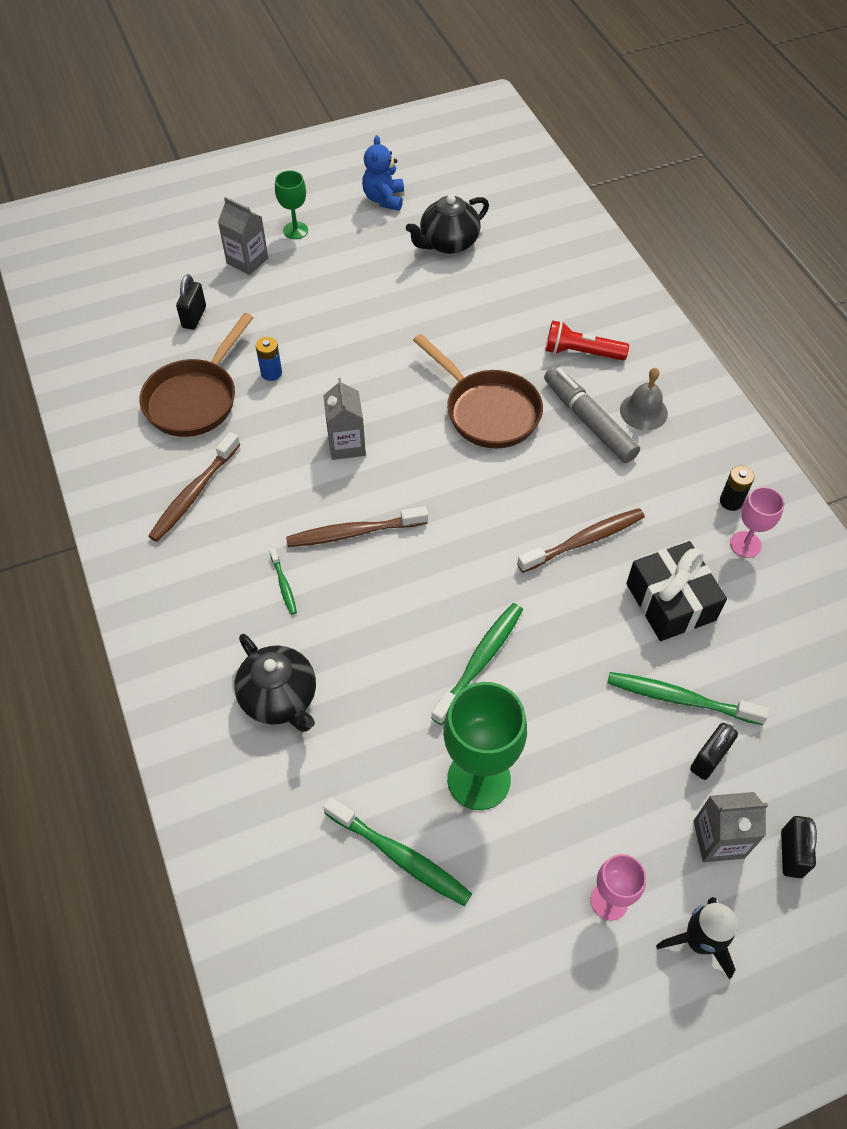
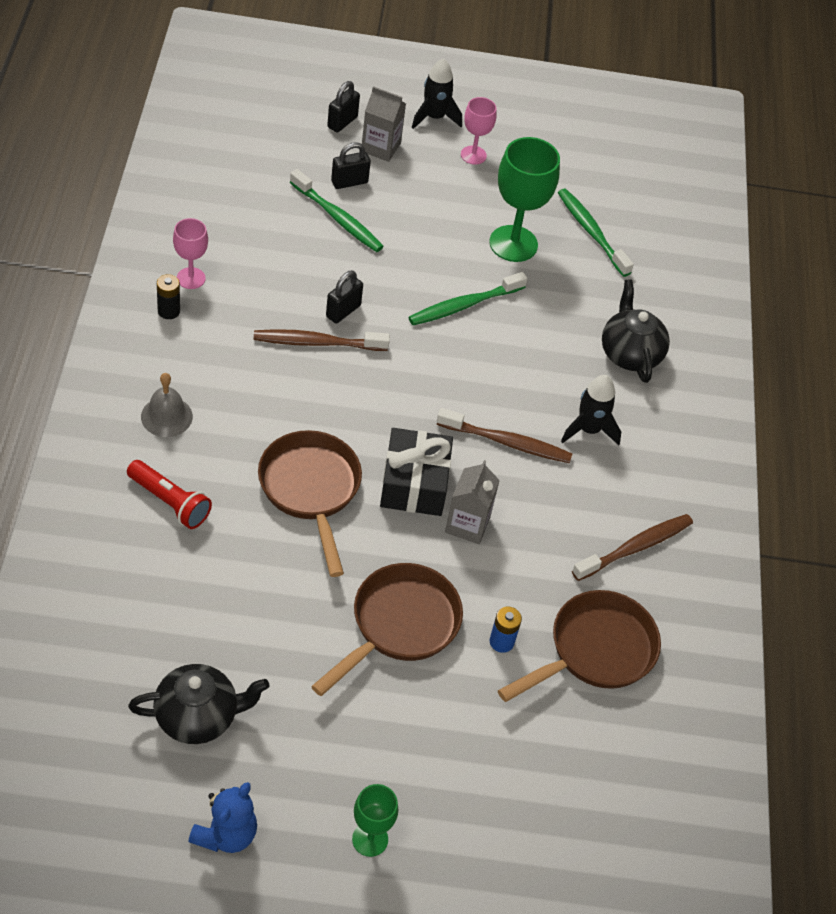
camera: 160 degrees left, 5 degrees down
black padlock [176,274,206,330] -> black padlock moved to [326,271,363,323]
grey carton [218,197,268,275] -> none
green toothbrush [270,548,297,615] -> black rocket [561,375,621,445]
grey marker [544,366,640,463] -> none
black gift [626,541,727,641] -> black gift moved to [380,428,453,516]
none -> brown pan [311,563,463,696]

